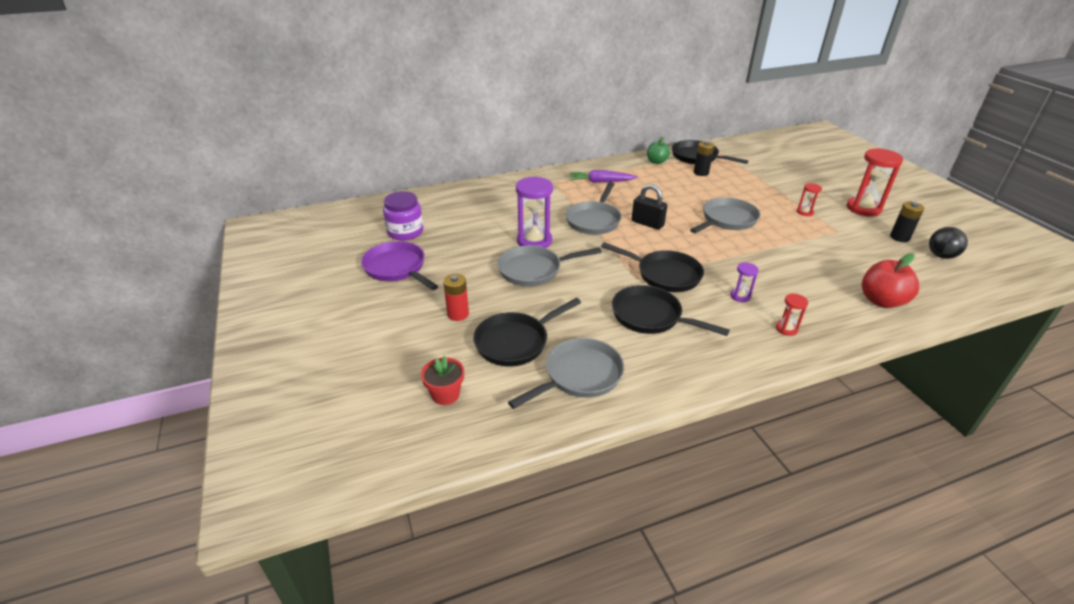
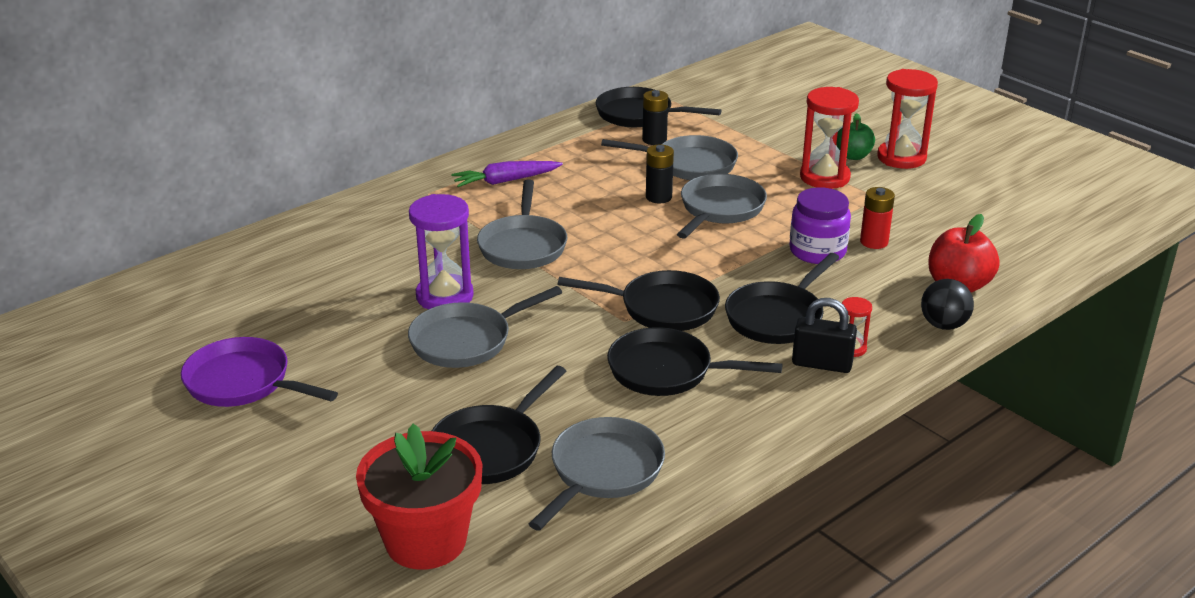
camera: 20 degrees left, 5 degrees down
purple jar [383,191,423,241] -> purple jar moved to [789,187,851,264]
red flower pot [421,356,464,405] -> red flower pot [356,424,483,570], size x1.94
red battery [443,273,469,321] -> red battery moved to [860,187,895,249]
black padlock [632,184,668,230] -> black padlock moved to [792,298,857,373]
green apple [647,137,670,164] -> green apple moved to [836,113,875,160]
purple hourglass [730,262,759,302] -> black pan [725,253,839,344]
red hourglass [797,183,822,216] -> red hourglass [800,87,859,189], size x2.04
black battery [890,202,924,242] -> black battery moved to [646,144,674,203]
black ball [929,227,968,259] -> black ball moved to [921,279,974,330]
none -> grey pan [601,135,738,180]

